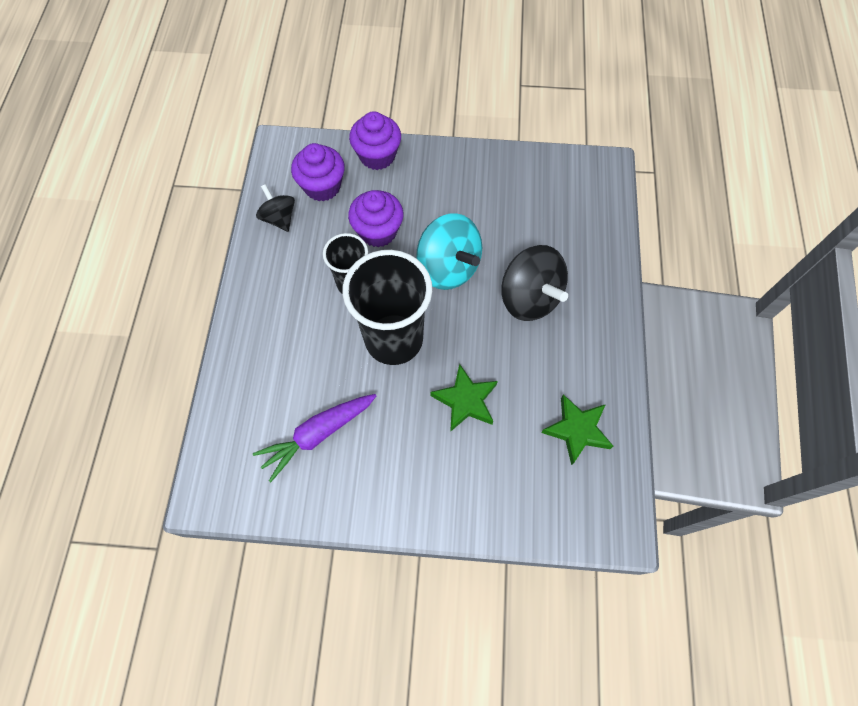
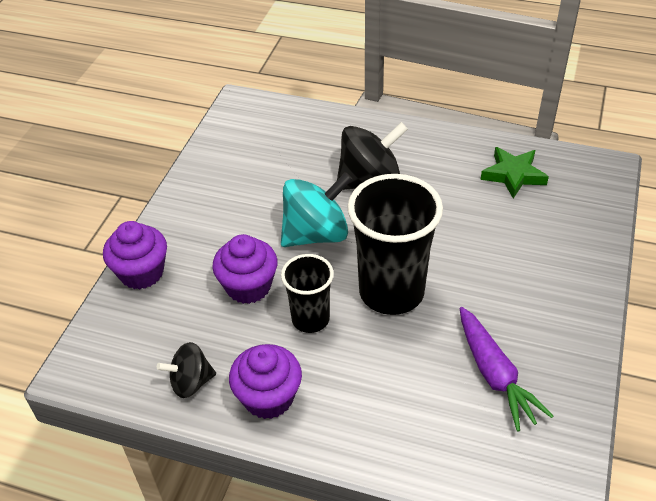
camera: 75 degrees left, 20 degrees down
purple cupcake [291,143,345,201] -> purple cupcake moved to [229,344,302,419]
green star [430,364,498,432] -> none

